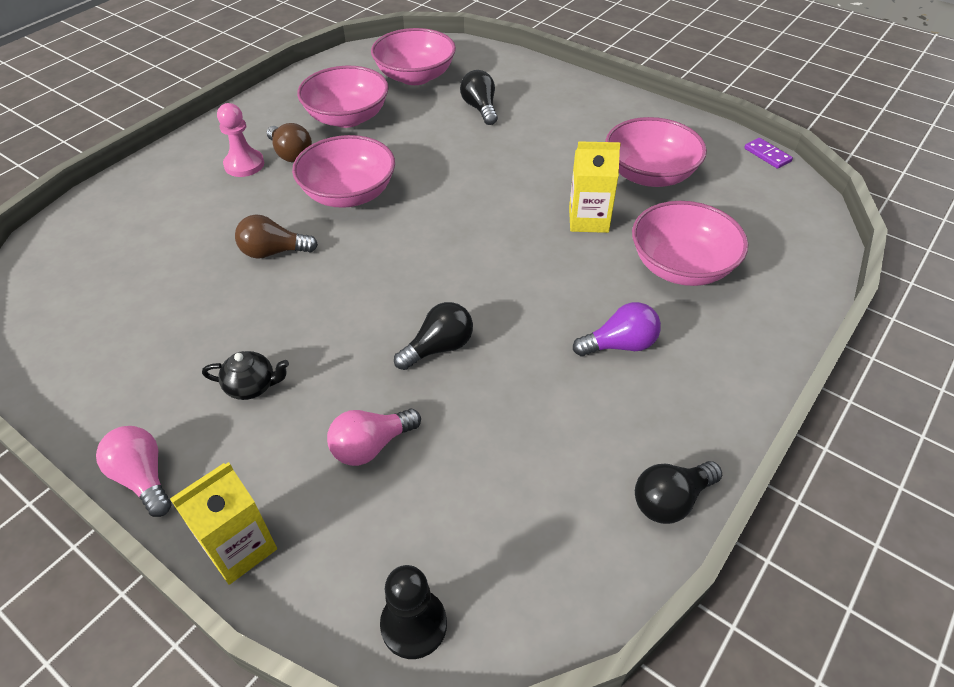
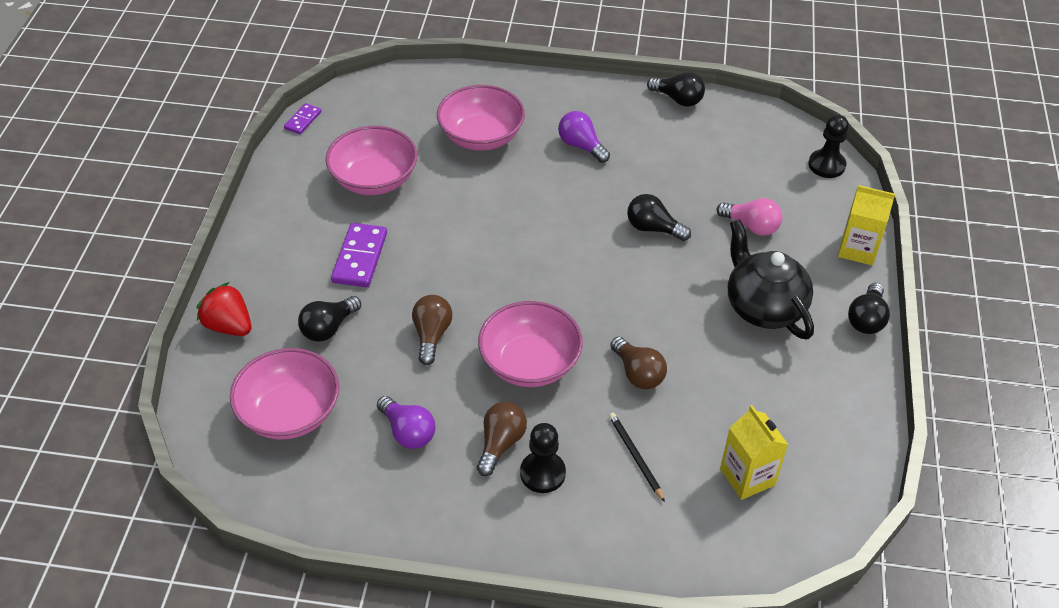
camera: 120 degrees left, 0 degrees up
pink light bulb [96,426,172,517] -> black light bulb [848,283,890,334]
black teapot [202,351,289,400] -> black teapot [728,219,814,340], size x2.05
pink pawn [217,103,264,177] -> black pawn [520,423,566,493]
pink bowl [297,66,389,128] -> purple light bulb [377,396,435,449]
yellow carton [569,141,621,233] -> yellow carton moved to [720,405,788,500]
none -> red strawberry [196,282,252,336]
none -> purple domino [331,223,387,287]
none -> brown light bulb [412,295,452,365]
none -> black pencil [609,413,665,502]

